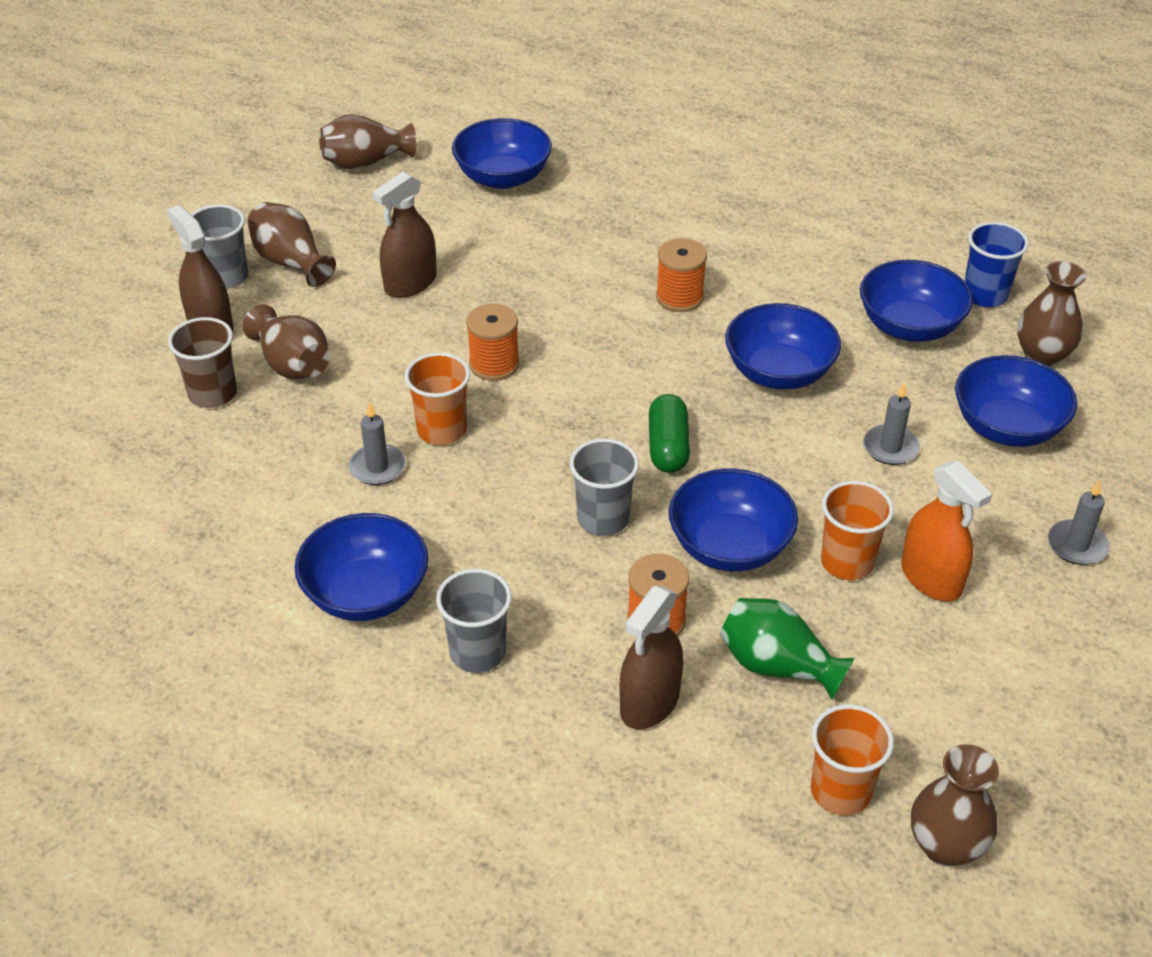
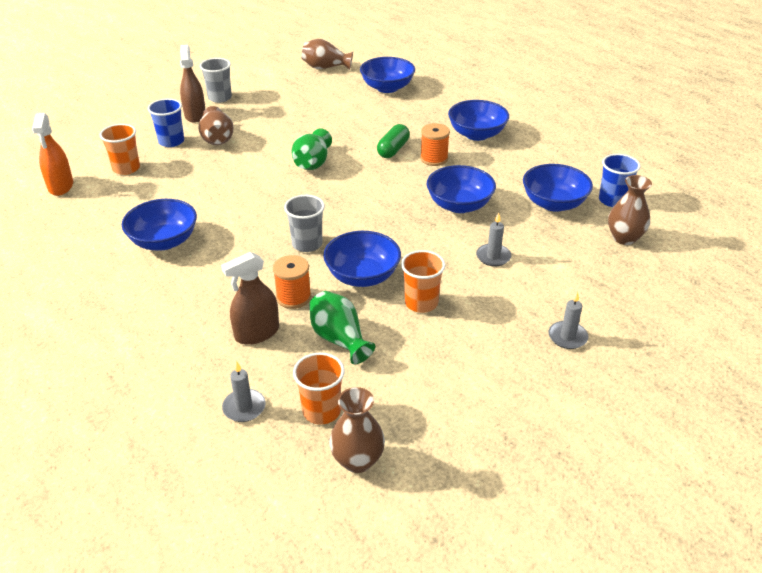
camera: 25 degrees right, 5 degrees down
brown cup [168,317,237,408] -> blue cup [148,98,184,147]
brown vase [247,202,336,287] -> none
grey candle [348,402,406,485] -> grey candle moved to [222,361,266,422]
brown spray bottle [373,172,437,298] -> none
orange cup [405,352,470,445] -> orange cup moved to [100,124,140,175]
grey cup [436,569,512,673] -> none
orange spool [466,304,519,381] -> green vase [292,128,332,170]
green capsule [649,394,690,473] -> green capsule moved to [377,124,410,158]
orange spray bottle [901,460,992,601] -> orange spray bottle moved to [32,113,73,196]
blue bowl [955,355,1077,447] -> blue bowl moved to [448,100,509,141]

